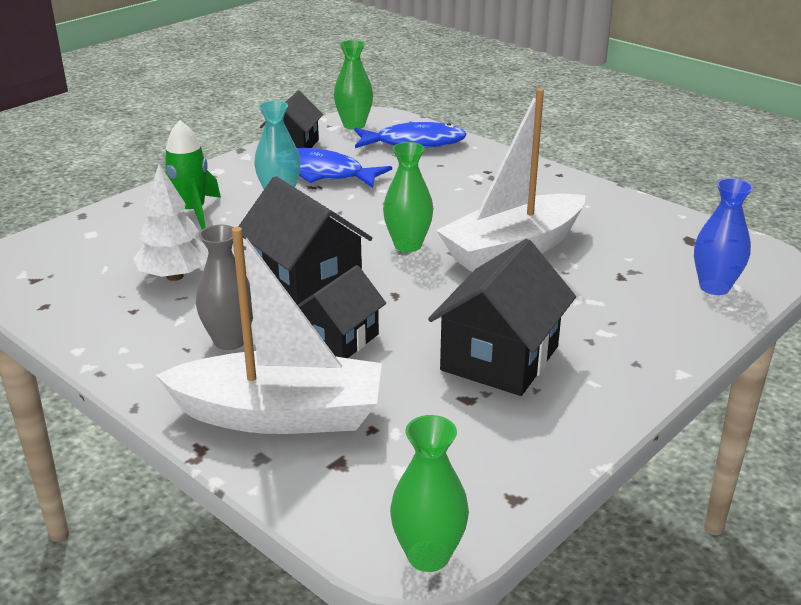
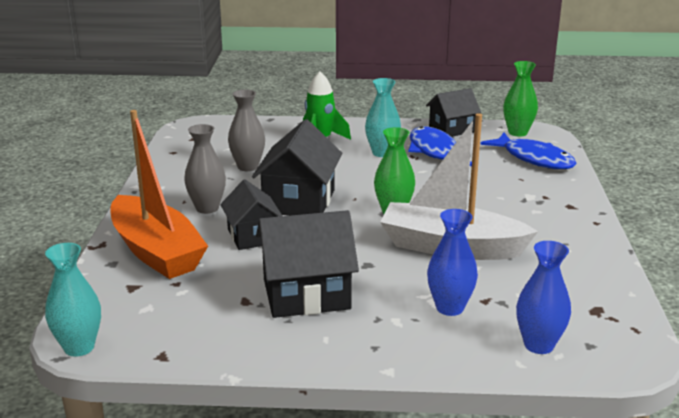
camera: 50 degrees right, 5 degrees down
white tree [133,164,209,281] -> grey vase [228,90,265,171]
white boat [156,227,382,434] -> orange boat [111,110,208,279]
black house [297,265,386,358] -> black house turned 75 degrees clockwise [220,179,282,250]
green vase [390,415,469,572] -> turquoise vase [45,243,101,357]
none -> blue vase [427,209,478,316]

